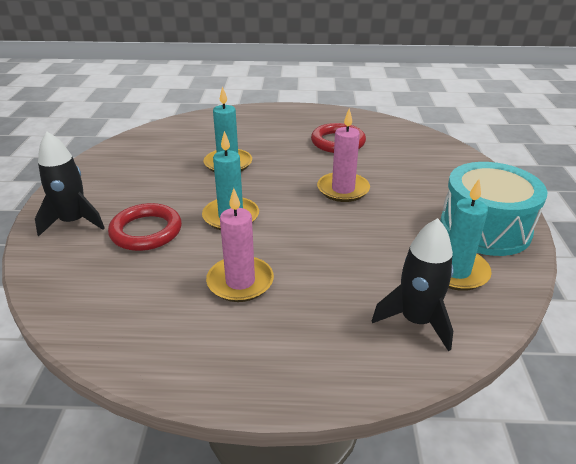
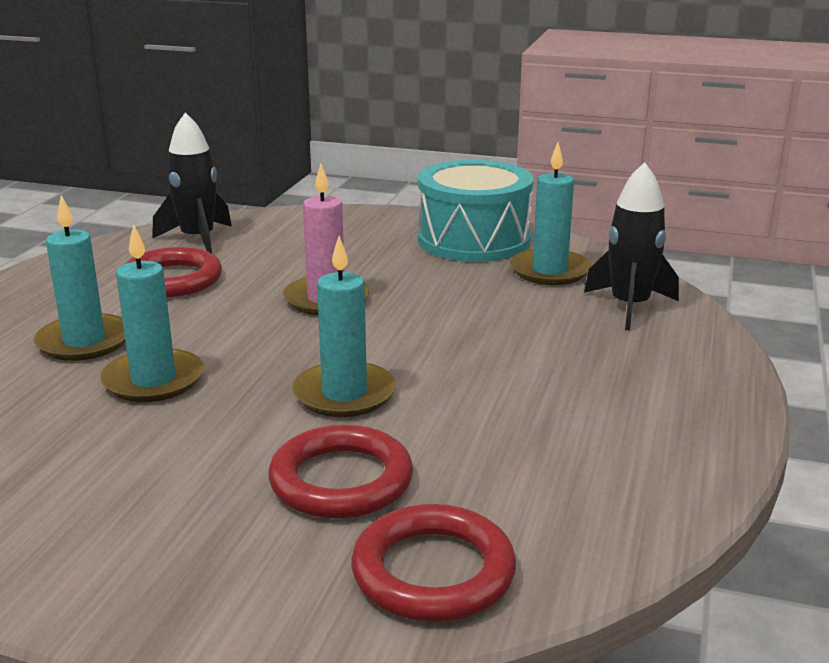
camera: 75 degrees left, 10 degrees down
black rocket [35,132,105,236] -> black rocket moved to [152,112,232,253]
pink candle [206,188,274,302] -> none
none -> turquoise candle [34,195,125,361]
none -> red ring [351,504,516,622]

